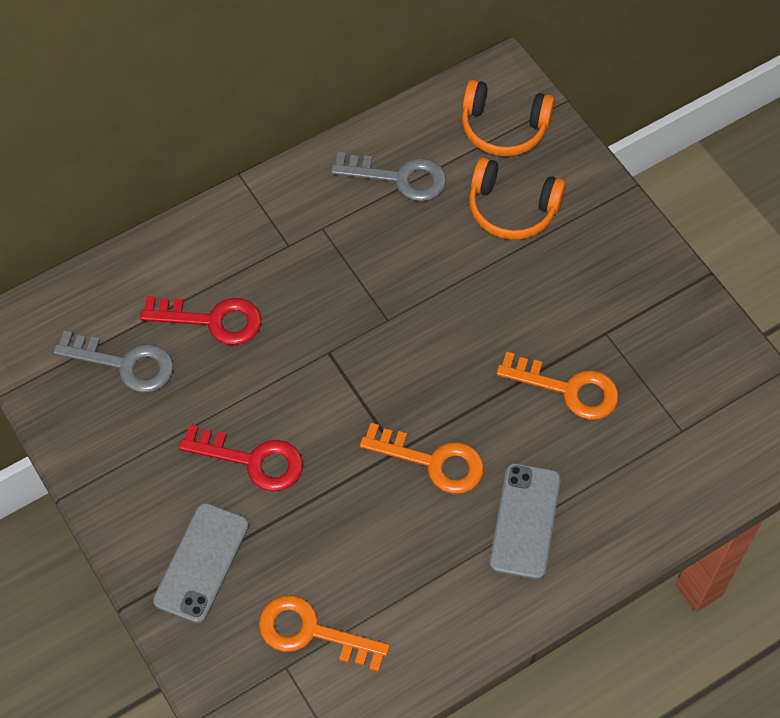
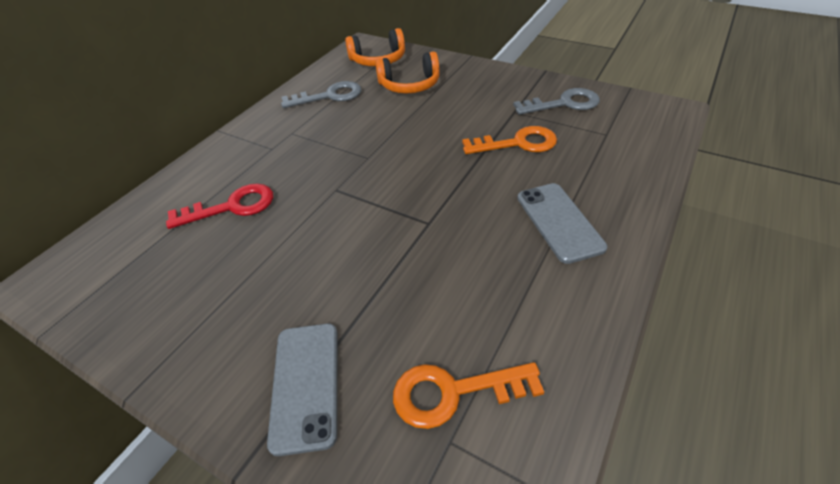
camera: 25 degrees left, 15 degrees down
grey key [53,330,174,393] -> grey key moved to [513,88,600,115]
red key [179,425,303,491] -> none
orange key [360,423,484,494] -> none

